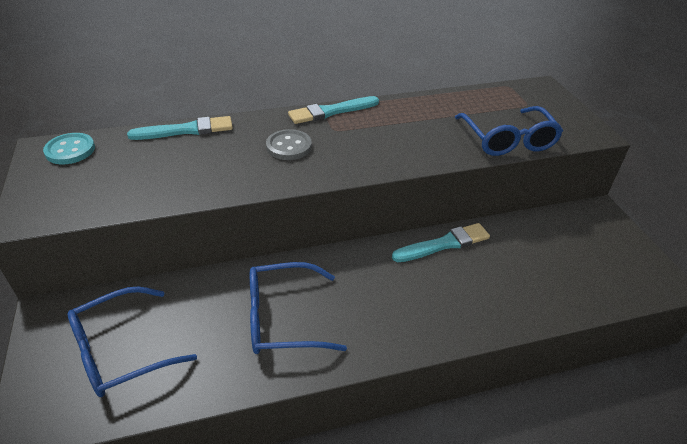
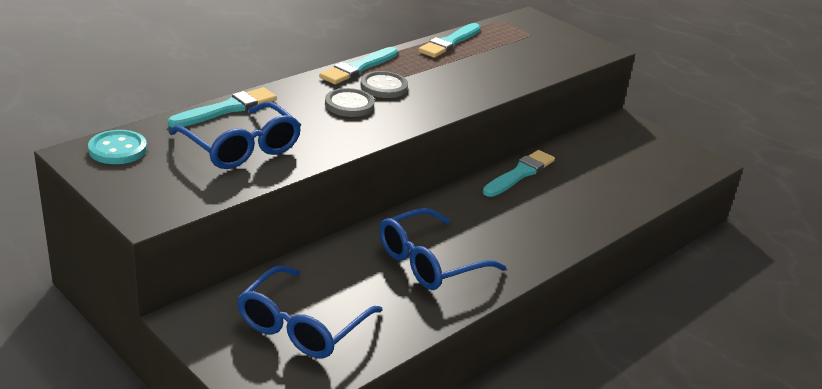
camera: 30 degrees left, 10 degrees down
blue glasses [455,106,563,156] -> blue glasses moved to [169,102,301,169]
none -> grey button [360,71,408,98]
none -> turquoise brush [418,23,481,58]

